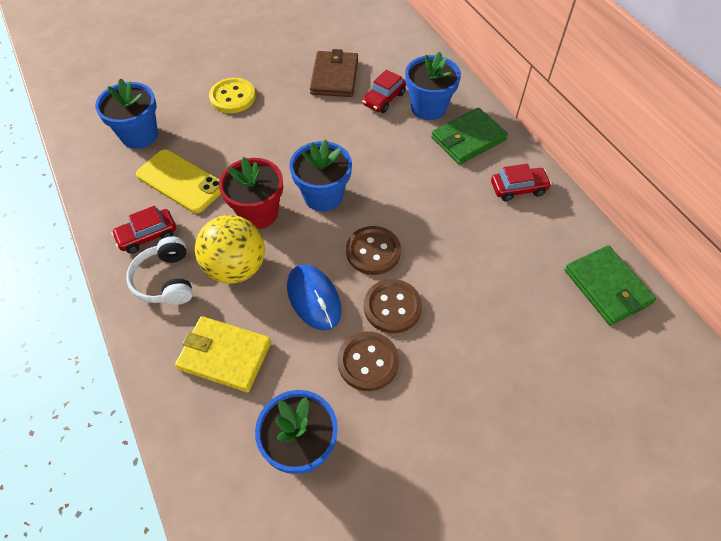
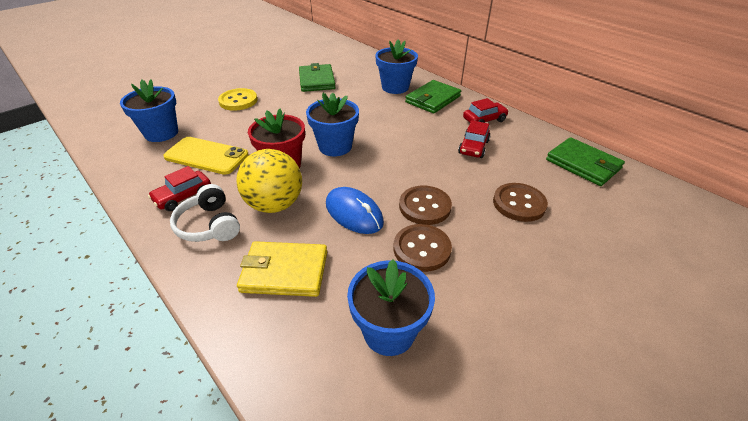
camera: 15 degrees left, 15 degrees down
brown wallet [310,49,358,97] -> green wallet [299,63,336,92]
brown button [346,226,401,275] -> brown button moved to [493,183,548,222]
red car [362,69,406,113] -> red car moved to [458,120,490,158]

